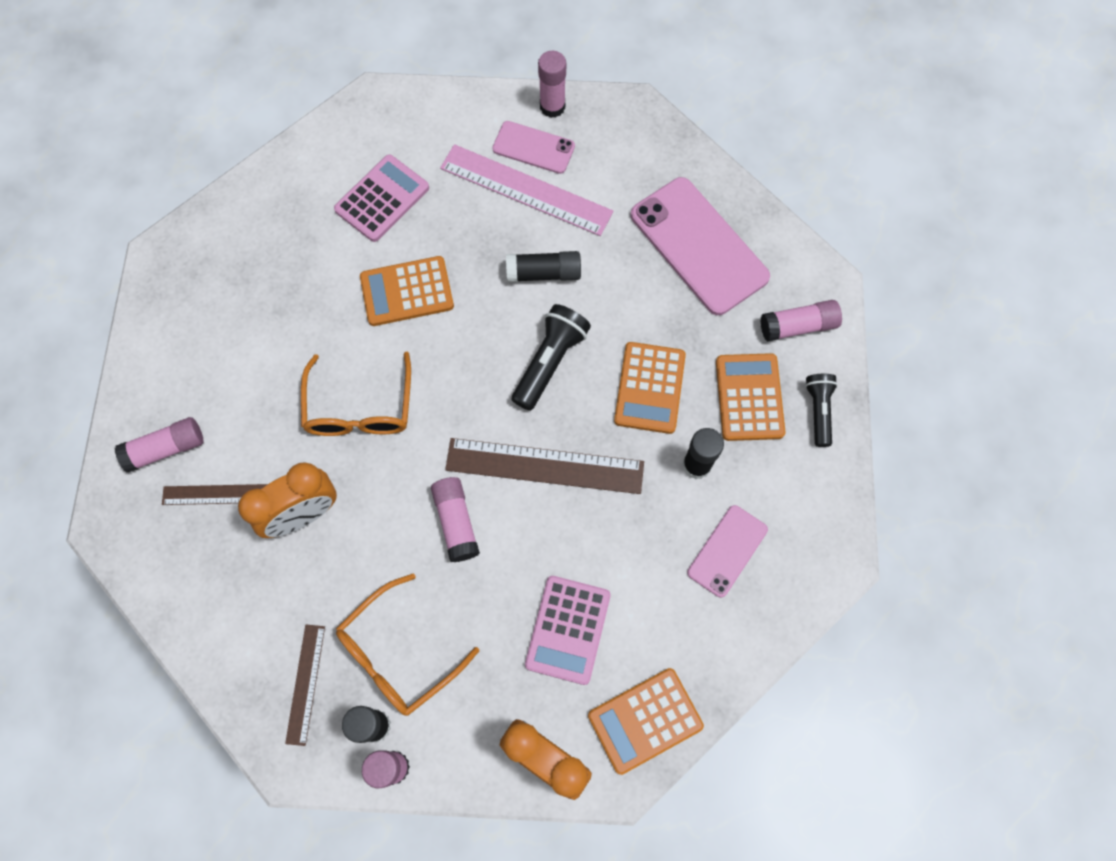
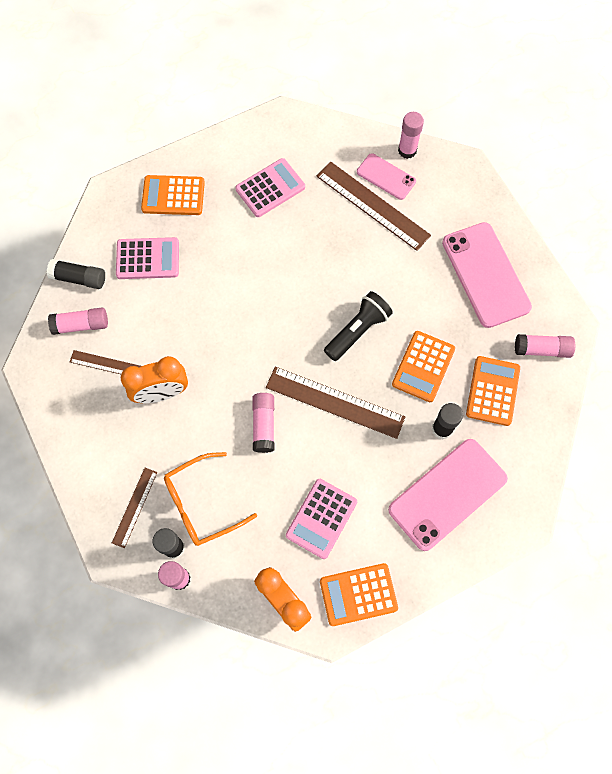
camera: 15 degrees right, 0 degrees up
orange glasses [301,352,411,436] -> none
orange calculator [360,256,454,326] -> orange calculator moved to [141,175,205,215]
pink ruler [440,144,613,236] -> brown ruler [316,162,431,251]
black glue stick [506,251,581,282] -> black glue stick moved to [47,259,105,289]
pink phone [687,505,768,598] -> pink phone [388,439,508,551], size x1.82
black flashlight [805,374,838,447] -> none
none -> pink calculator [116,237,179,279]

